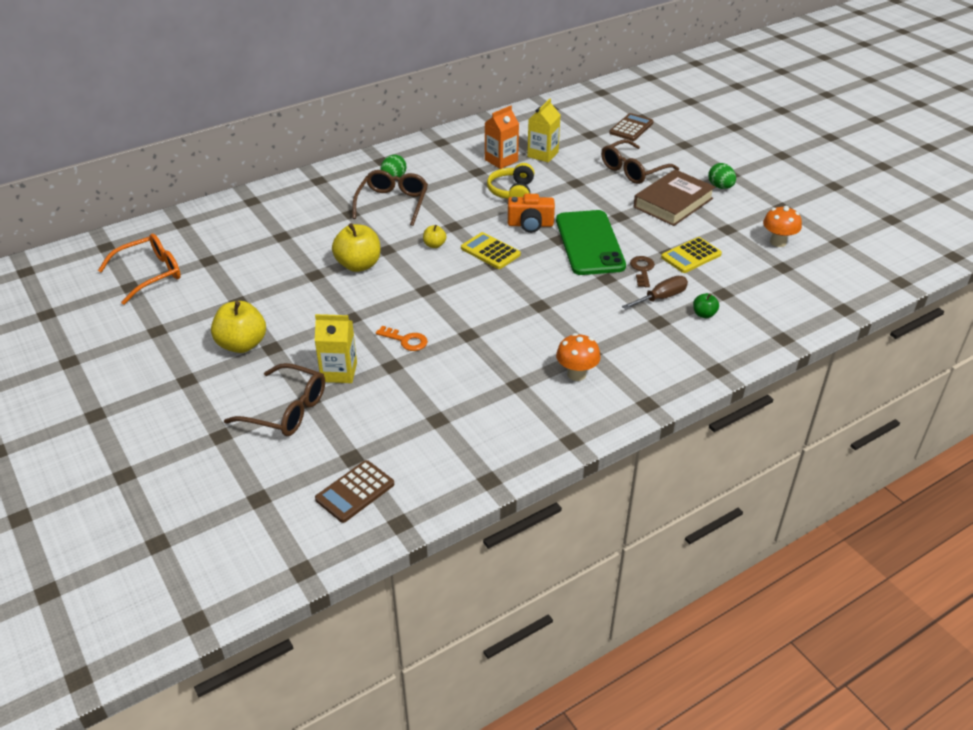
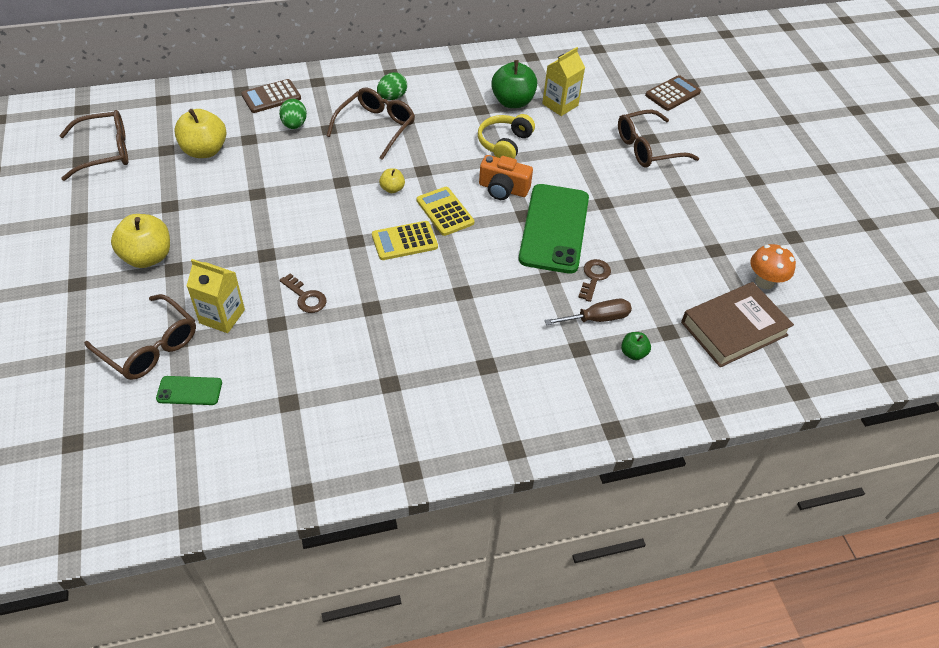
camera: 15 degrees right, 10 degrees up
orange glasses [98,234,181,305] -> brown glasses [59,110,128,181]
brown calculator [315,460,394,523] -> brown calculator moved to [241,79,301,113]
yellow apple [332,223,381,272] -> yellow apple moved to [174,109,226,158]
orange key [376,326,428,351] -> brown key [280,273,327,313]
orange carton [485,106,519,169] -> green apple [491,60,537,108]
orange mushroom [556,333,601,381] -> none
brown book [634,169,715,226] -> brown book moved to [681,282,794,367]
yellow calculator [661,237,722,273] -> yellow calculator moved to [372,221,438,260]
green egg [708,163,736,189] -> green egg moved to [279,99,307,129]
none -> green phone [156,376,222,405]

